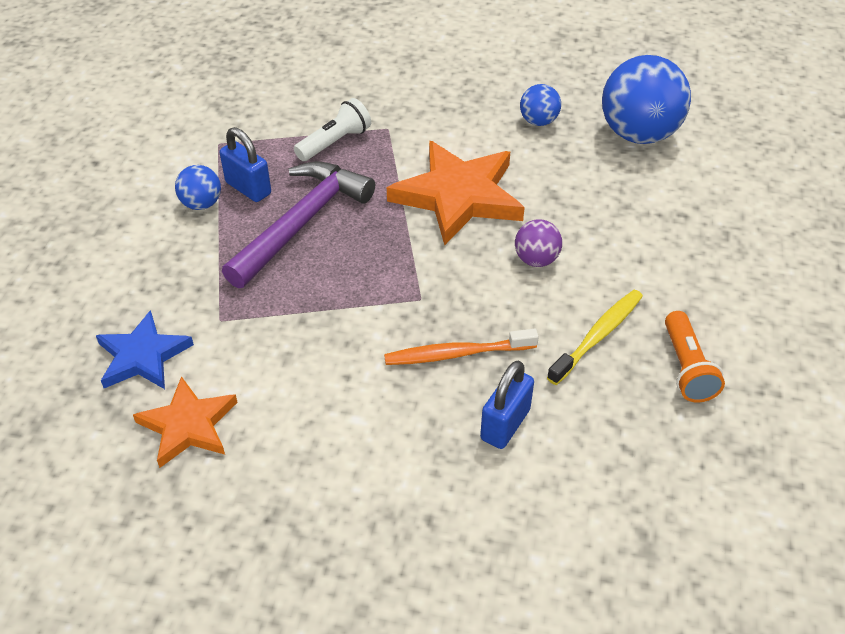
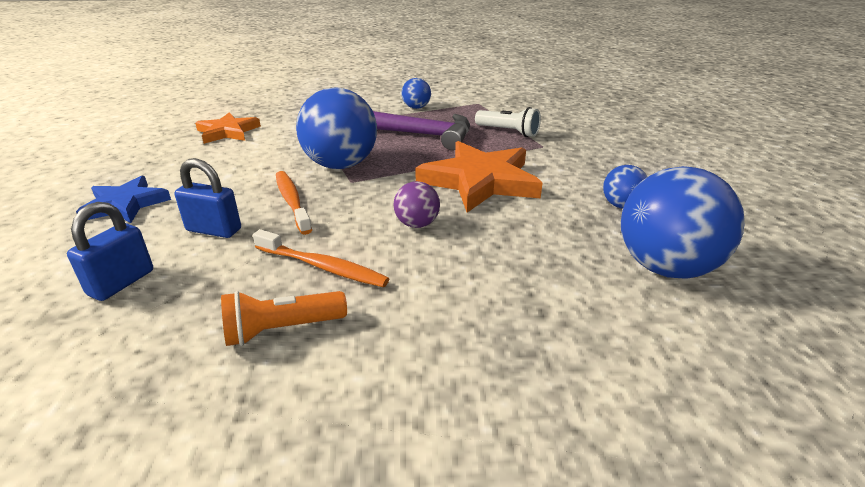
camera: 75 degrees right, 15 degrees down
blue star [96,310,194,389] -> blue star moved to [76,176,171,223]
blue padlock [220,127,271,202] -> blue padlock moved to [67,202,153,301]
yellow toothbrush [547,290,643,385] -> orange toothbrush [253,229,389,287]
none -> blue ball [296,87,377,169]

